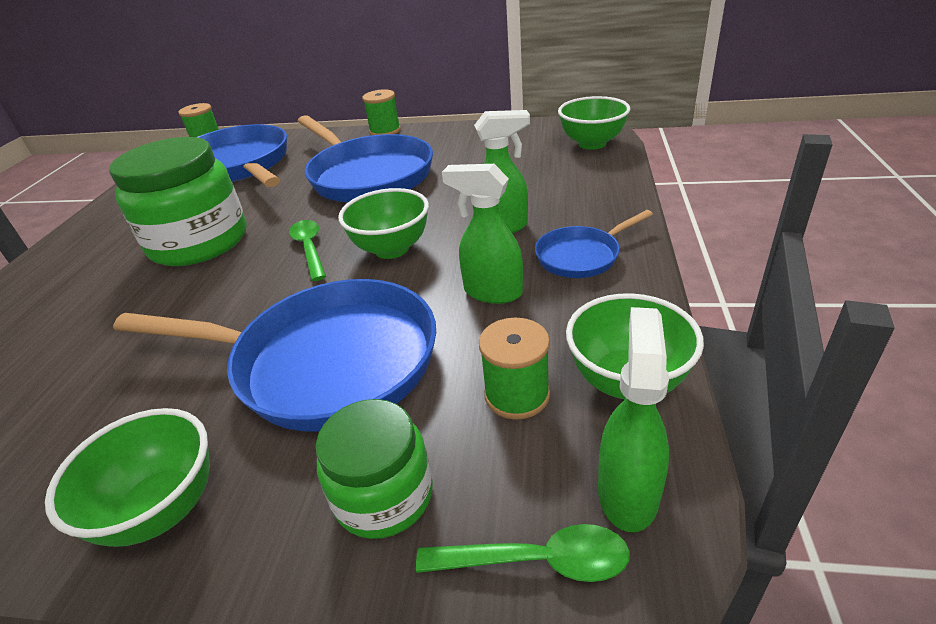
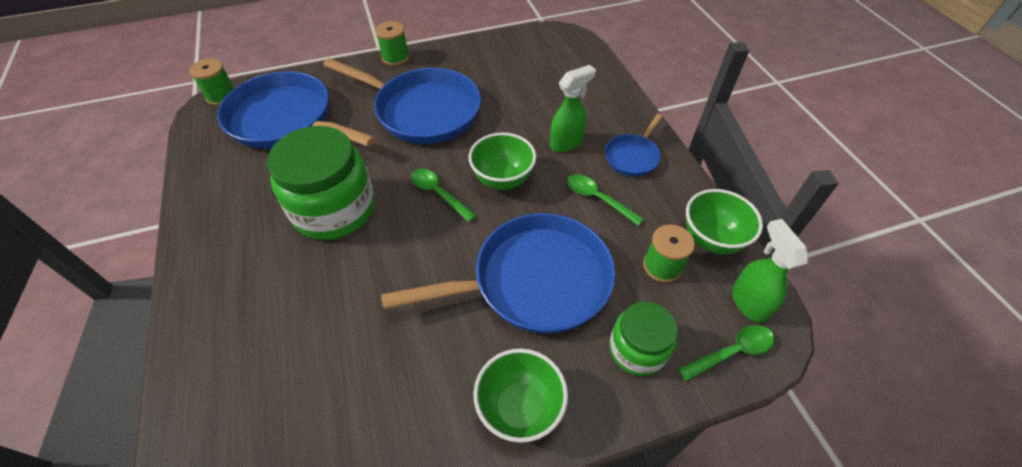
camera: 30 degrees left, 15 degrees up
green spray bottle [442,164,523,304] -> green spoon [567,174,644,226]
green bowl [558,96,630,150] -> none

